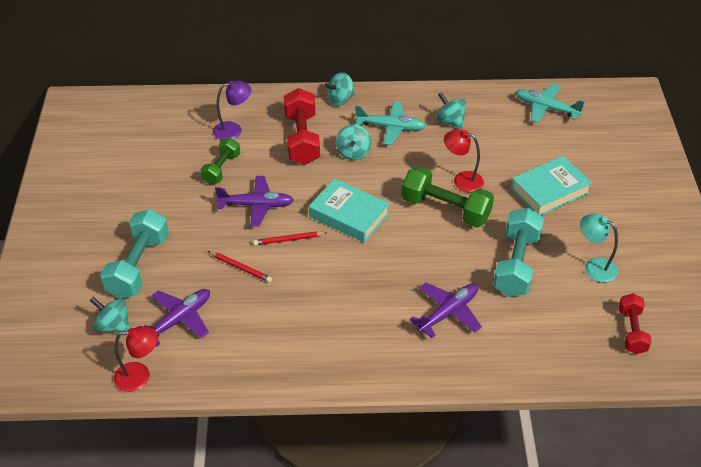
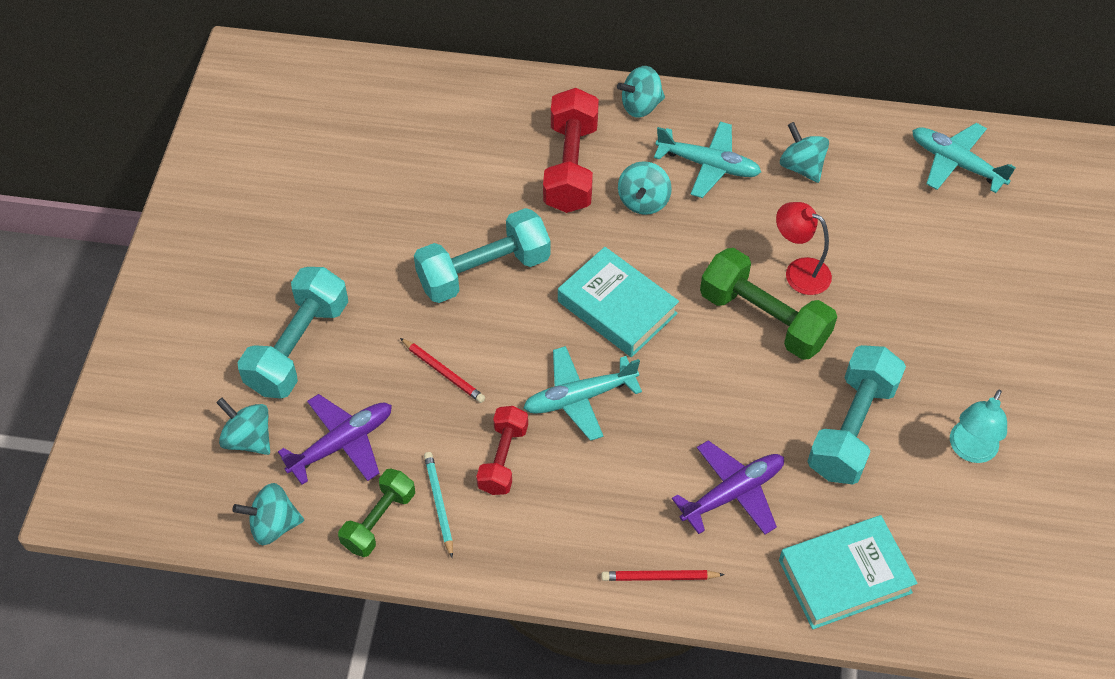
camera: 10 degrees right, 10 degrees up
red lamp [114,326,158,392] -> turquoise spinning top [232,483,304,545]
green dumbbell [201,138,240,185] -> green dumbbell moved to [338,468,415,557]
purple lamp [213,80,251,140] -> none
purple plane [215,176,294,227] -> turquoise dumbbell [414,208,550,303]
red pencil [253,231,327,245] -> red pencil moved to [602,570,725,581]
turquoise book [511,156,592,215] -> turquoise book moved to [779,515,918,629]
turquoise lamp [580,214,618,282] -> turquoise lamp turned 105 degrees counterclockwise [950,390,1007,463]
red dumbbell [619,293,652,354] -> red dumbbell moved to [476,406,528,495]
none -> turquoise pencil [424,452,453,558]
none -> turquoise plane [523,346,642,441]

